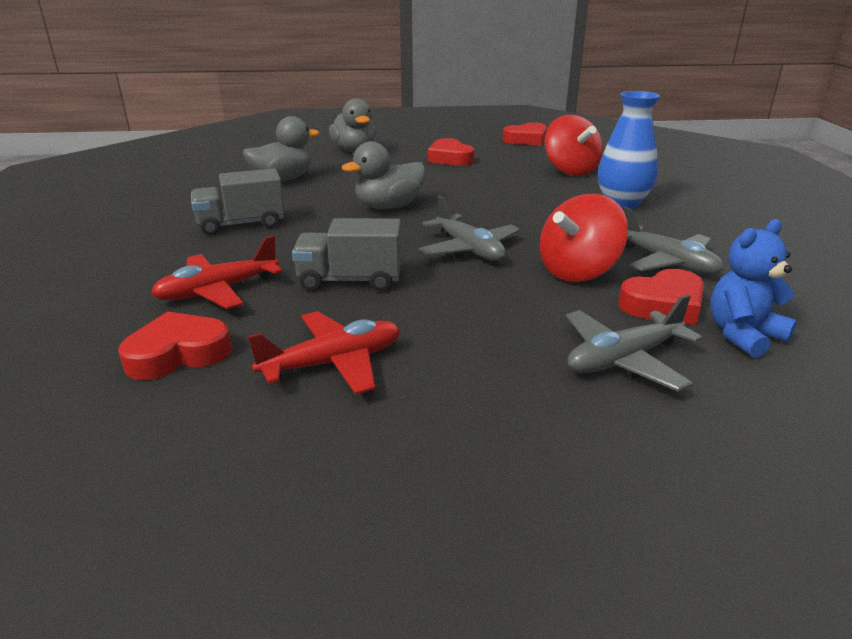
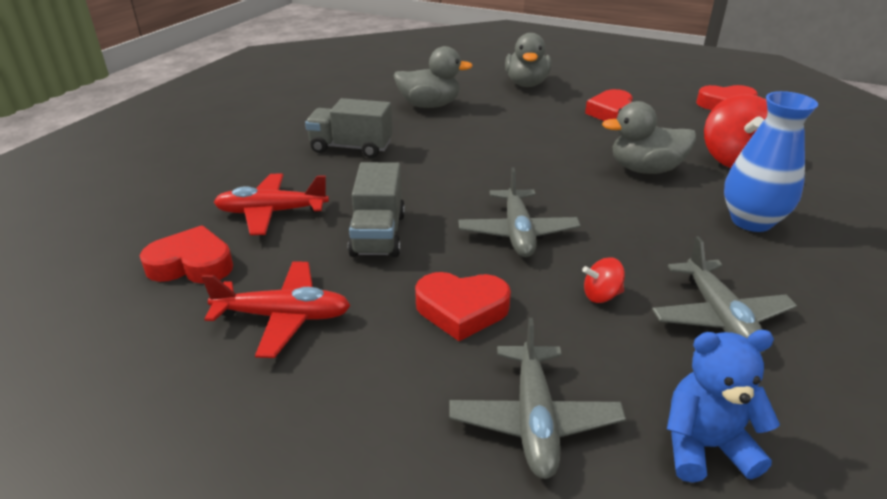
camera: 30 degrees right, 5 degrees up
grey truck [292,218,402,291] -> grey truck turned 120 degrees counterclockwise [348,162,405,257]
grey duck [342,141,426,209] -> grey duck moved to [602,101,696,174]
red spinning top [540,194,628,282] -> red spinning top [582,257,625,303], size x0.47
grey plane [566,294,703,392] -> grey plane turned 90 degrees counterclockwise [449,318,626,479]
red heart [618,269,704,325] -> red heart moved to [415,272,511,341]

